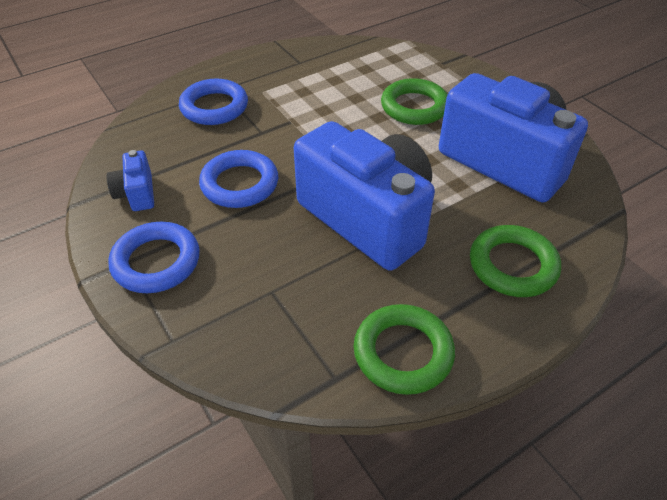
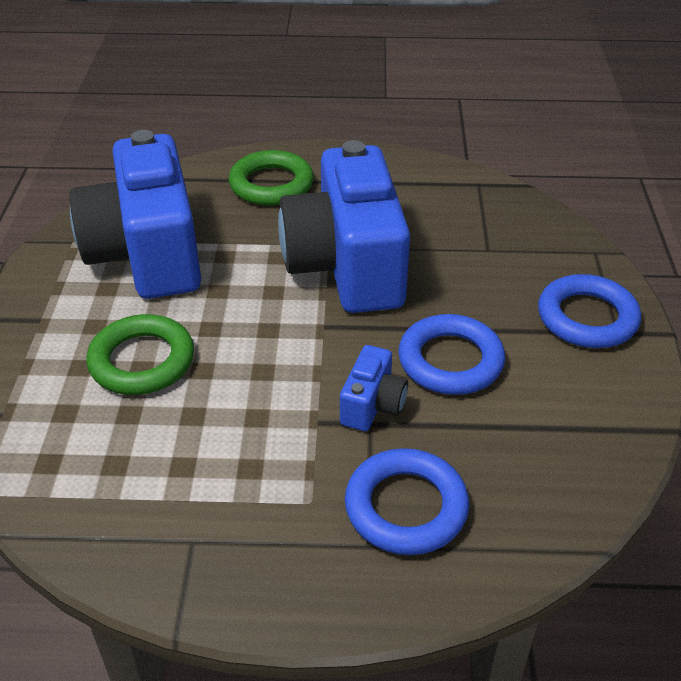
camera: 145 degrees left, 5 degrees down
blue camera [106,150,154,211] -> blue camera moved to [340,345,408,431]
green ring [354,304,455,395] -> none

